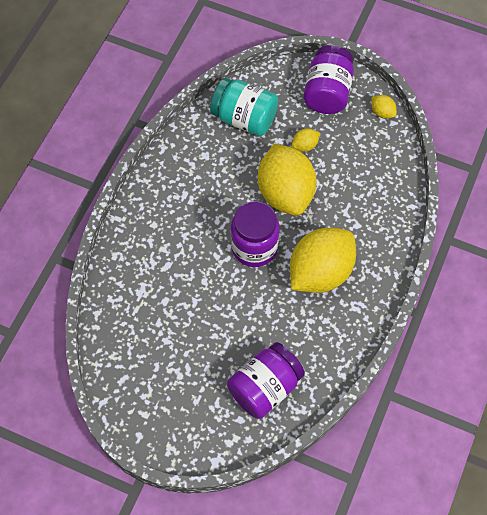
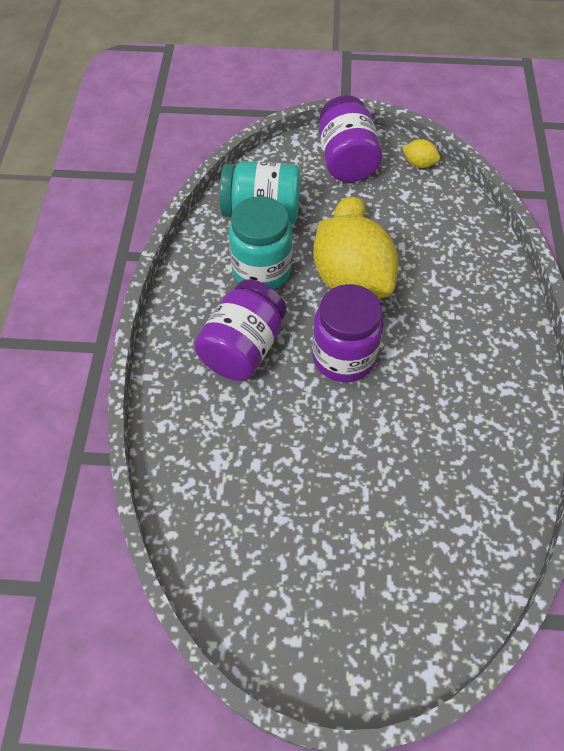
camera: 20 degrees left, 5 degrees down
purple jar [227,342,305,419] -> purple jar moved to [194,279,286,381]
yellow lemon [290,228,356,293] -> none
none -> turquoise jar [228,196,293,289]

